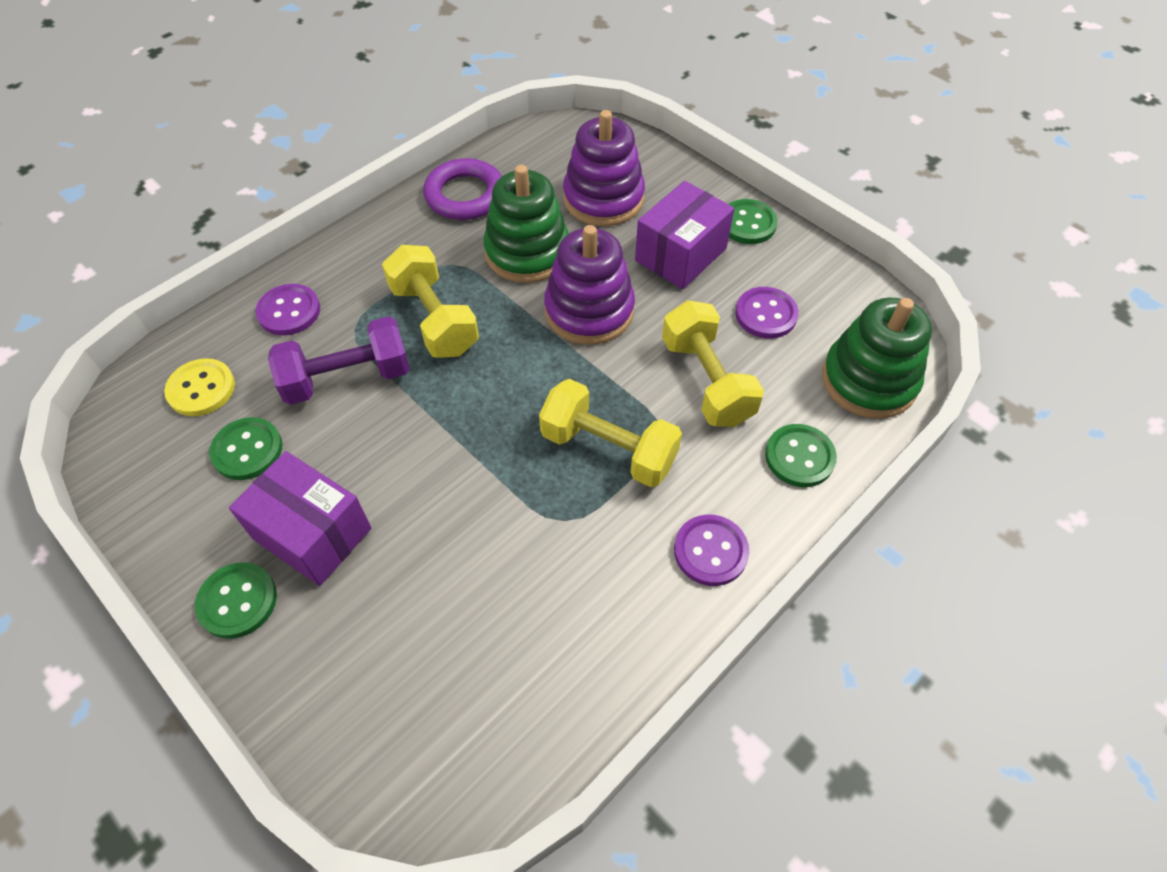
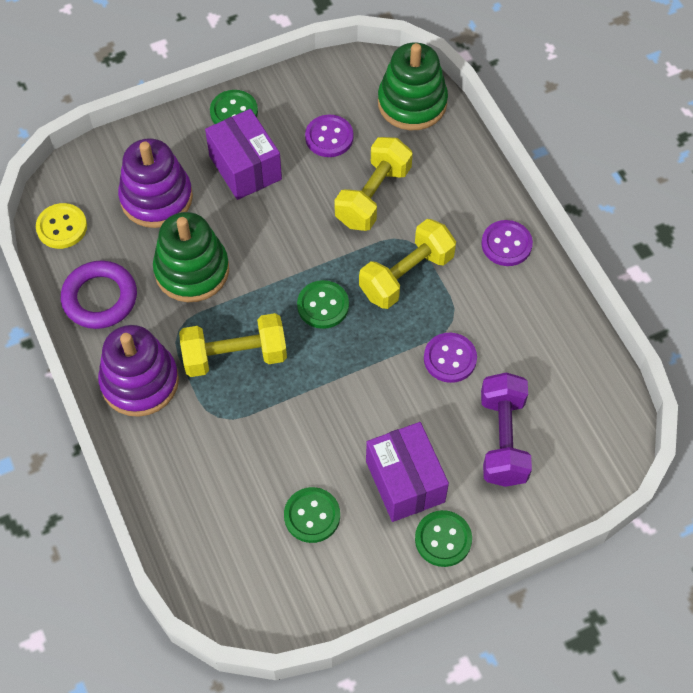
camera: 70 degrees left, 5 degrees up
yellow button [164,358,235,416] -> yellow button moved to [36,203,87,249]
purple box [229,451,371,586] -> purple box turned 75 degrees counterclockwise [366,422,449,522]
purple button [256,284,320,335] -> purple button moved to [424,333,477,383]
purple dumbbell [268,316,410,405] -> purple dumbbell moved to [481,372,532,487]
purple stacking toy [544,225,635,344] -> purple stacking toy moved to [98,325,179,417]
yellow dumbbell [662,300,764,427] -> yellow dumbbell turned 60 degrees counterclockwise [334,137,413,231]
green button [765,424,837,487] -> green button moved to [297,280,349,329]

